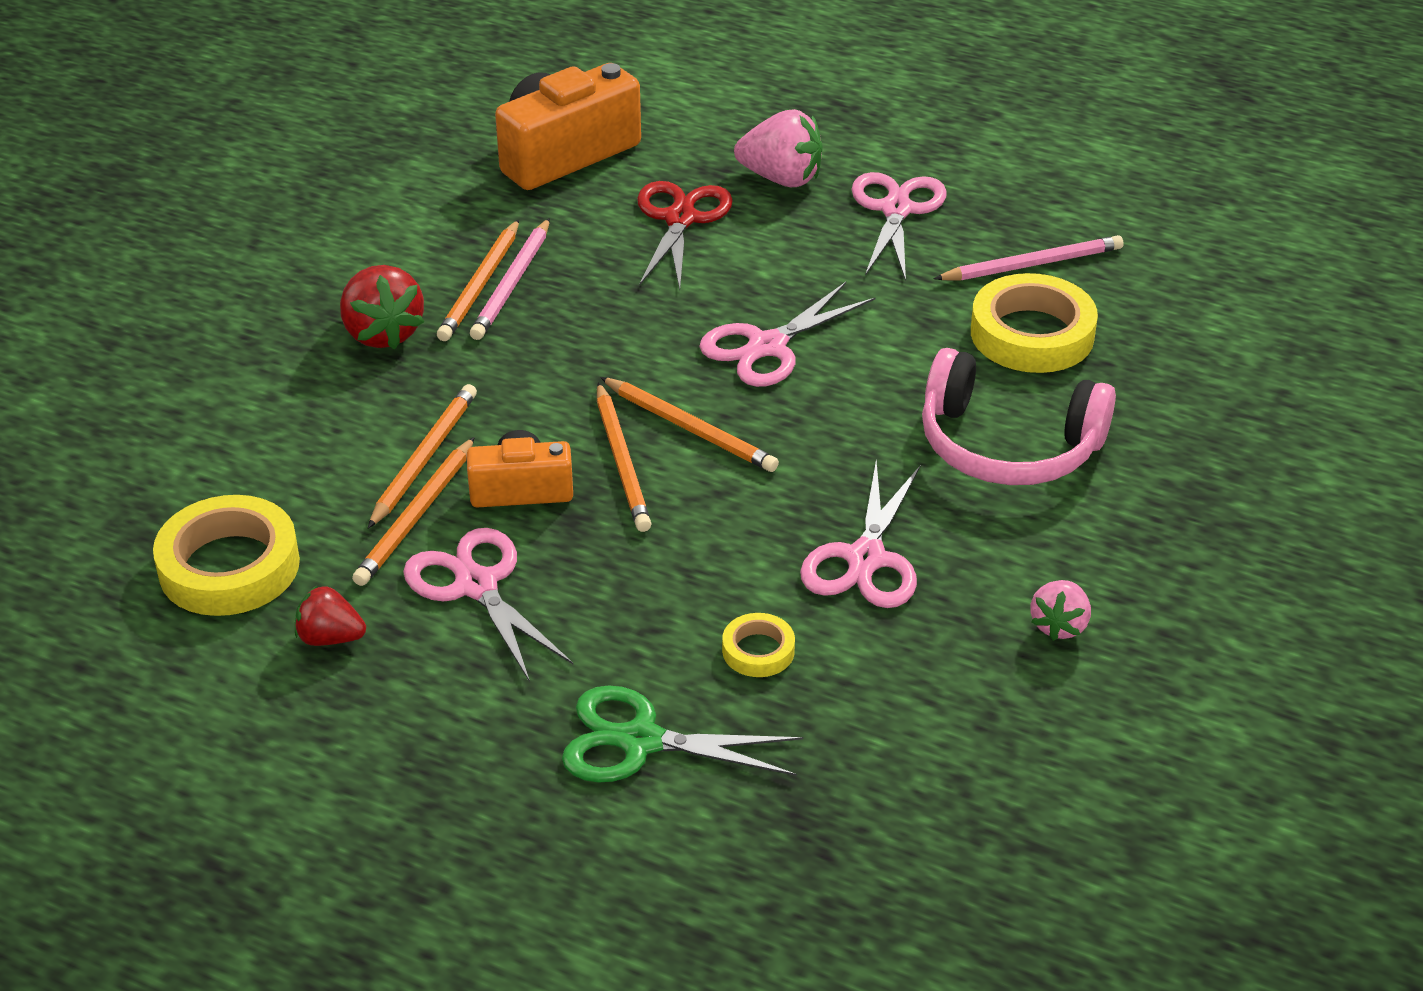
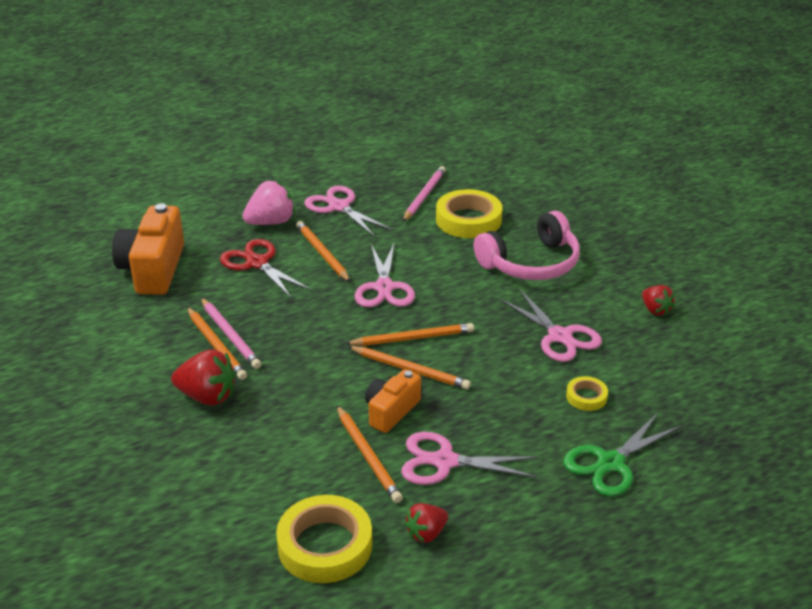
camera: 50 degrees left, 5 degrees down
orange pencil [368,384,477,528] -> orange pencil moved to [296,221,351,282]
pink strawberry [1030,580,1091,641] -> red strawberry [642,285,675,316]

